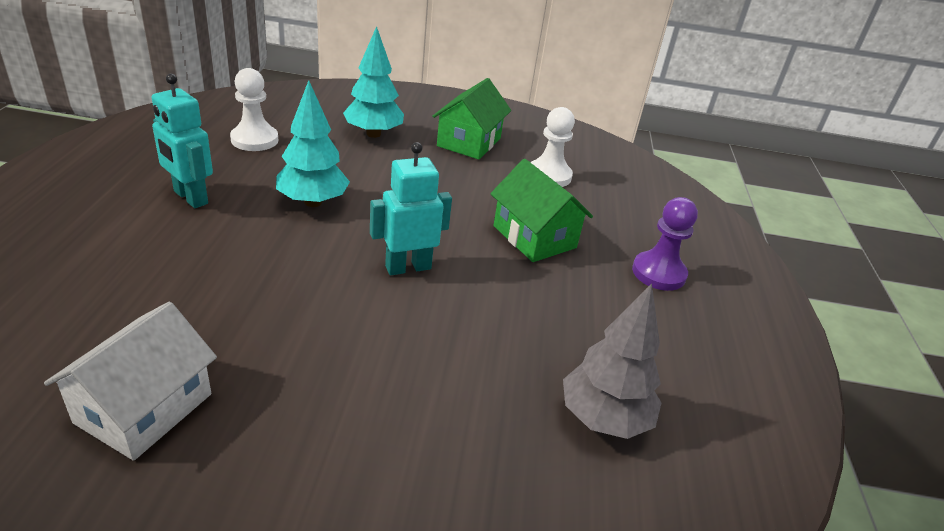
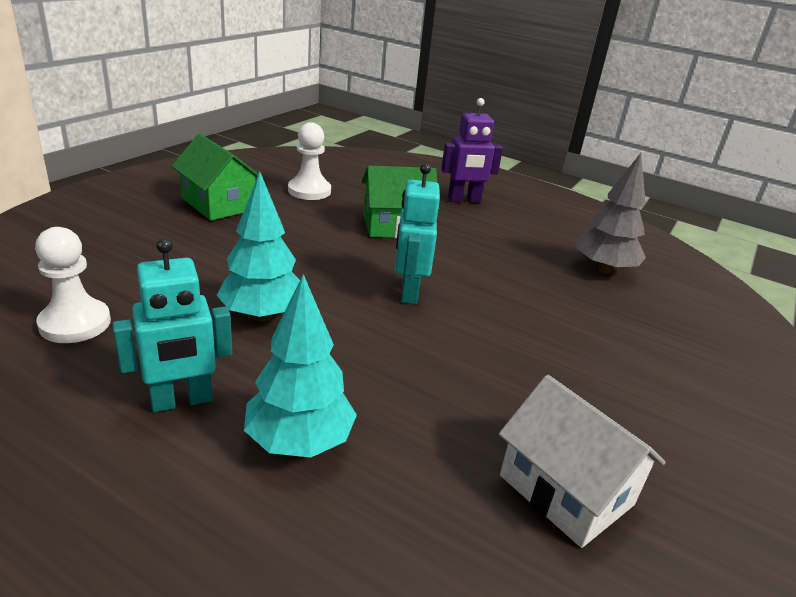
camera: 65 degrees left, 5 degrees down
turquoise tree [343,26,404,138] -> turquoise tree moved to [244,274,357,458]
purple pawn [632,197,698,291] -> purple robot [441,98,503,203]

